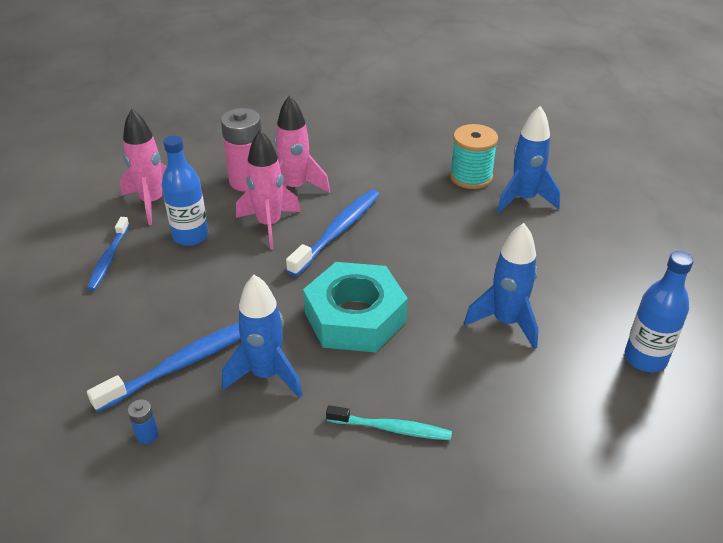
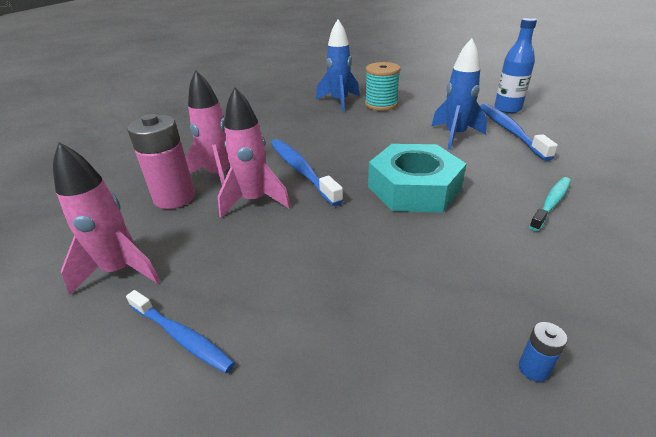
camera: 60 degrees left, 5 degrees down
blue toothbrush [87,322,240,413] -> blue toothbrush moved to [480,104,558,161]
blue bottle [161,135,208,246] -> none
blue rocket [222,275,302,398] -> none
turquoise spool [450,124,498,189] -> turquoise spool moved to [365,62,401,111]

